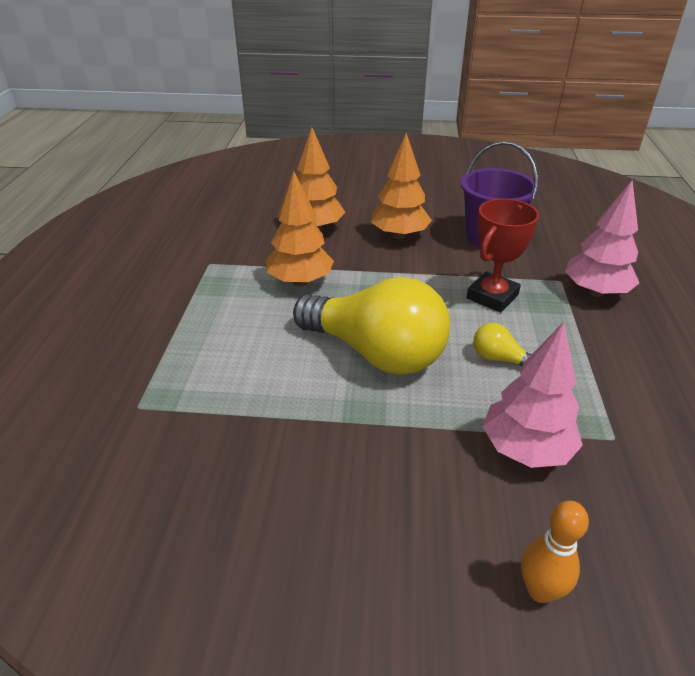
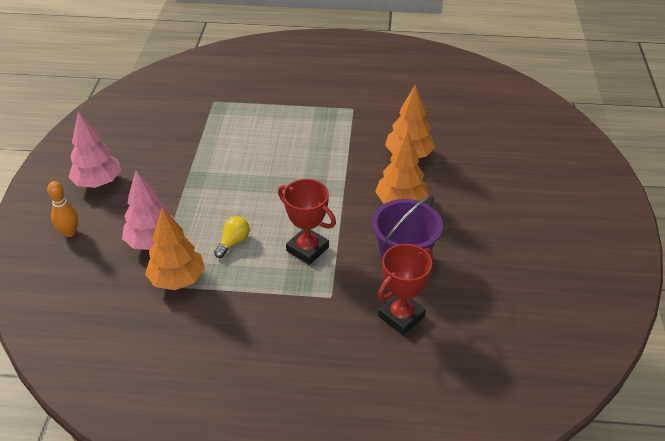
camera: 90 degrees right, 5 degrees up
orange tree [266,172,334,286] -> orange tree moved to [145,207,205,290]
yellow light bulb [293,277,450,375] -> none
pink tree [565,180,639,297] -> pink tree moved to [69,111,121,188]
none -> red trophy [377,244,433,335]

